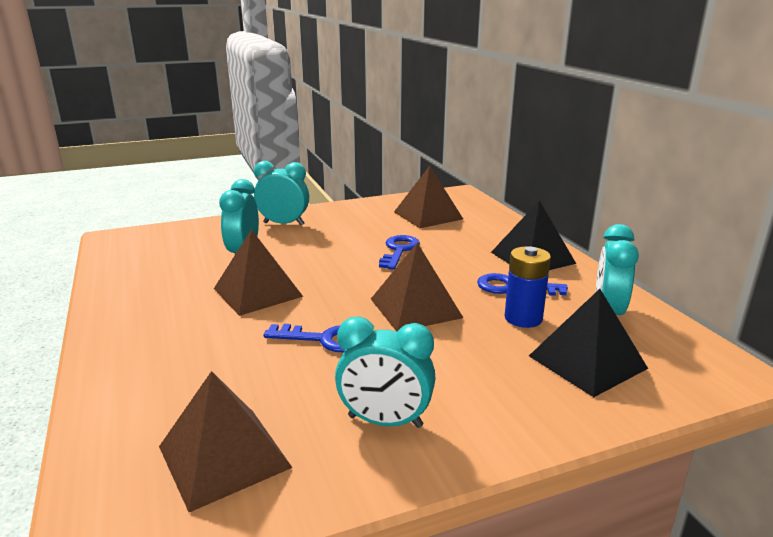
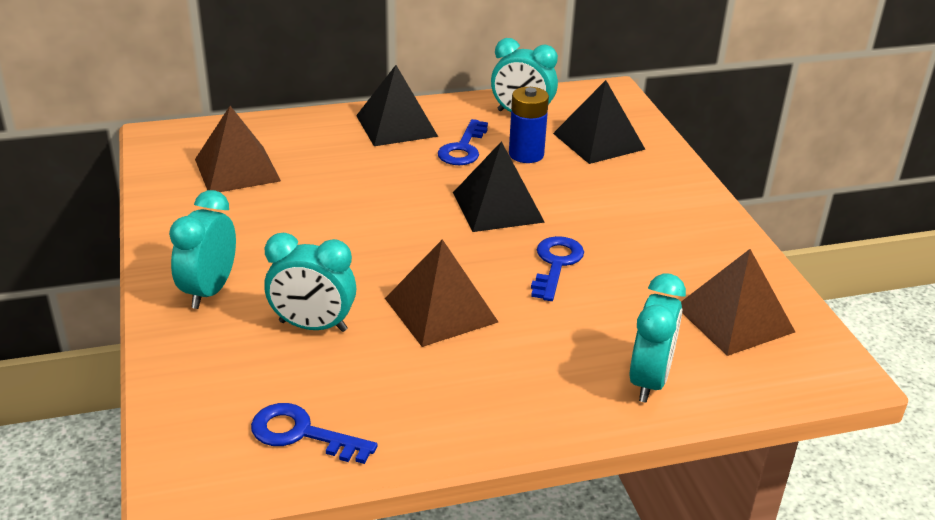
camera: 85 degrees left, 10 degrees up
turquoise clock [335,317,436,428] -> turquoise clock moved to [630,274,686,403]
brown pyramid [371,243,463,331] -> black pyramid [453,141,545,232]
blue key [379,235,420,270] -> blue key moved to [251,403,378,464]

